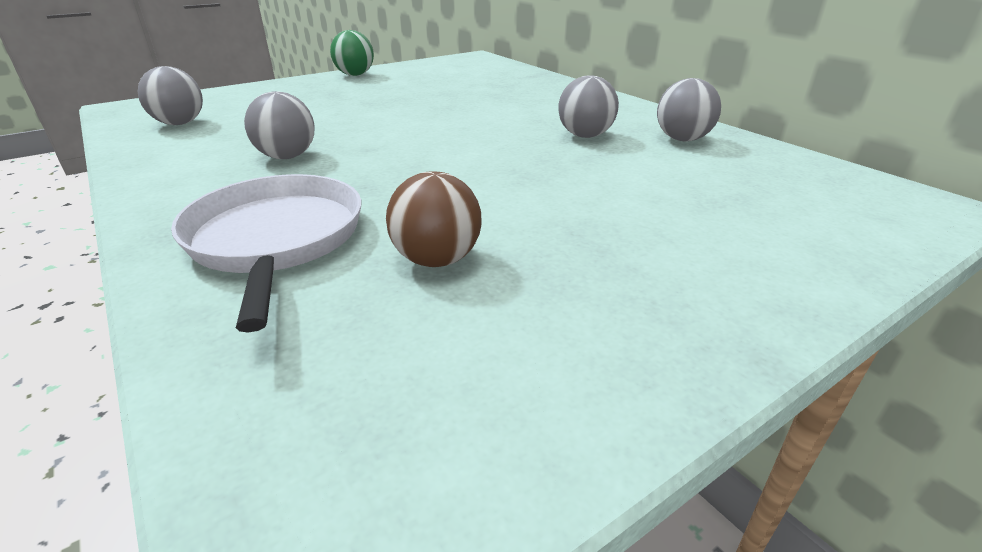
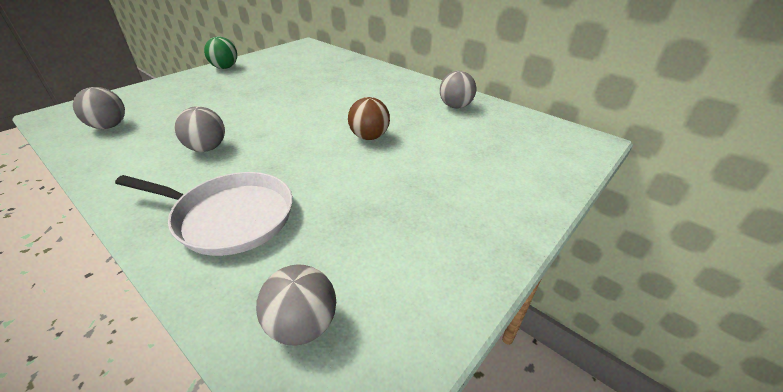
camera: 15 degrees left, 5 degrees up
white pan [171,174,361,333] -> white pan turned 135 degrees clockwise [115,172,293,256]
brown ball [386,171,481,267] -> brown ball moved to [348,97,390,140]
grey ball [558,75,619,138] -> grey ball moved to [256,264,336,346]

